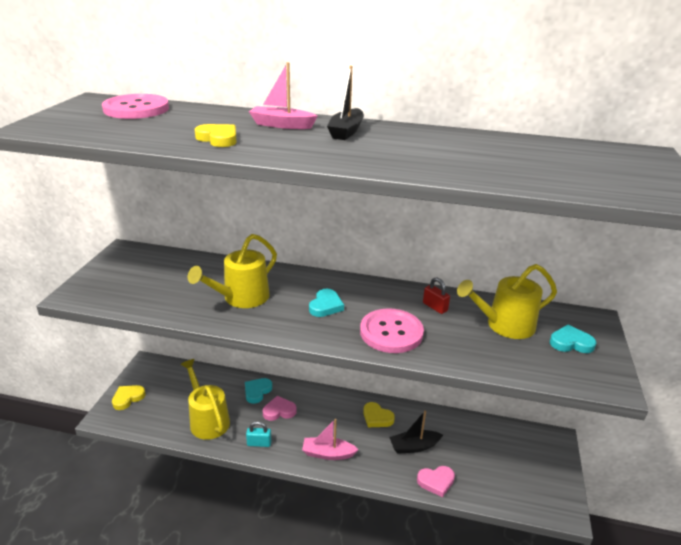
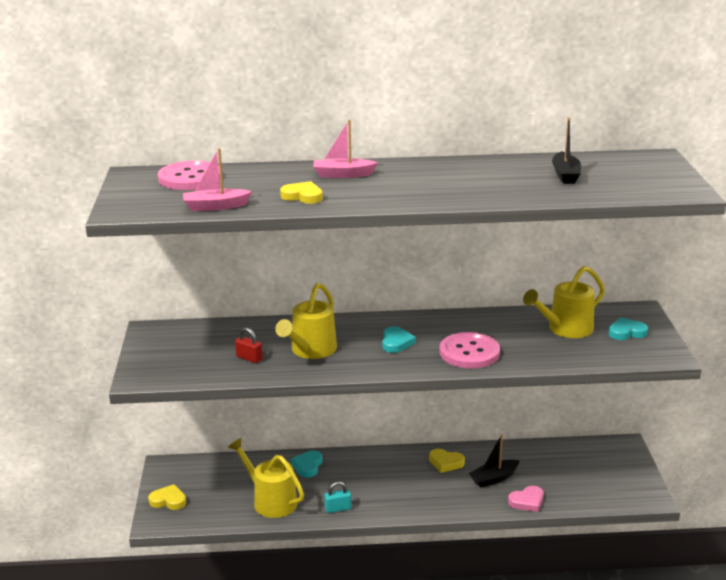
camera: 15 degrees left, 5 degrees down
yellow heart [112,385,145,410] -> yellow heart turned 75 degrees clockwise [148,484,186,510]
pink heart [263,396,297,421] -> none
pink boat [302,419,359,460] -> pink boat moved to [183,148,252,211]
black boat [327,65,364,140] -> black boat moved to [552,117,581,184]
red padlock [423,277,450,314] -> red padlock moved to [235,327,262,363]

